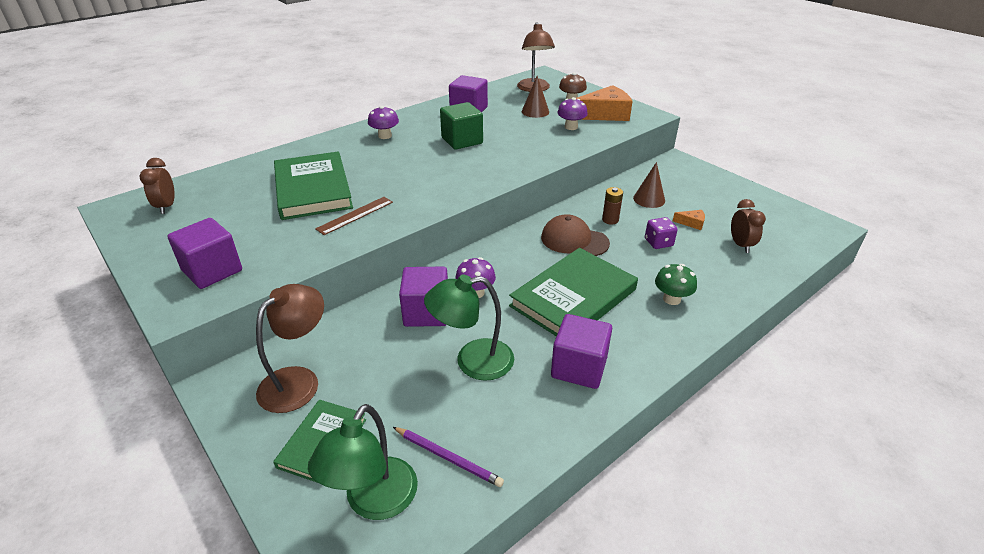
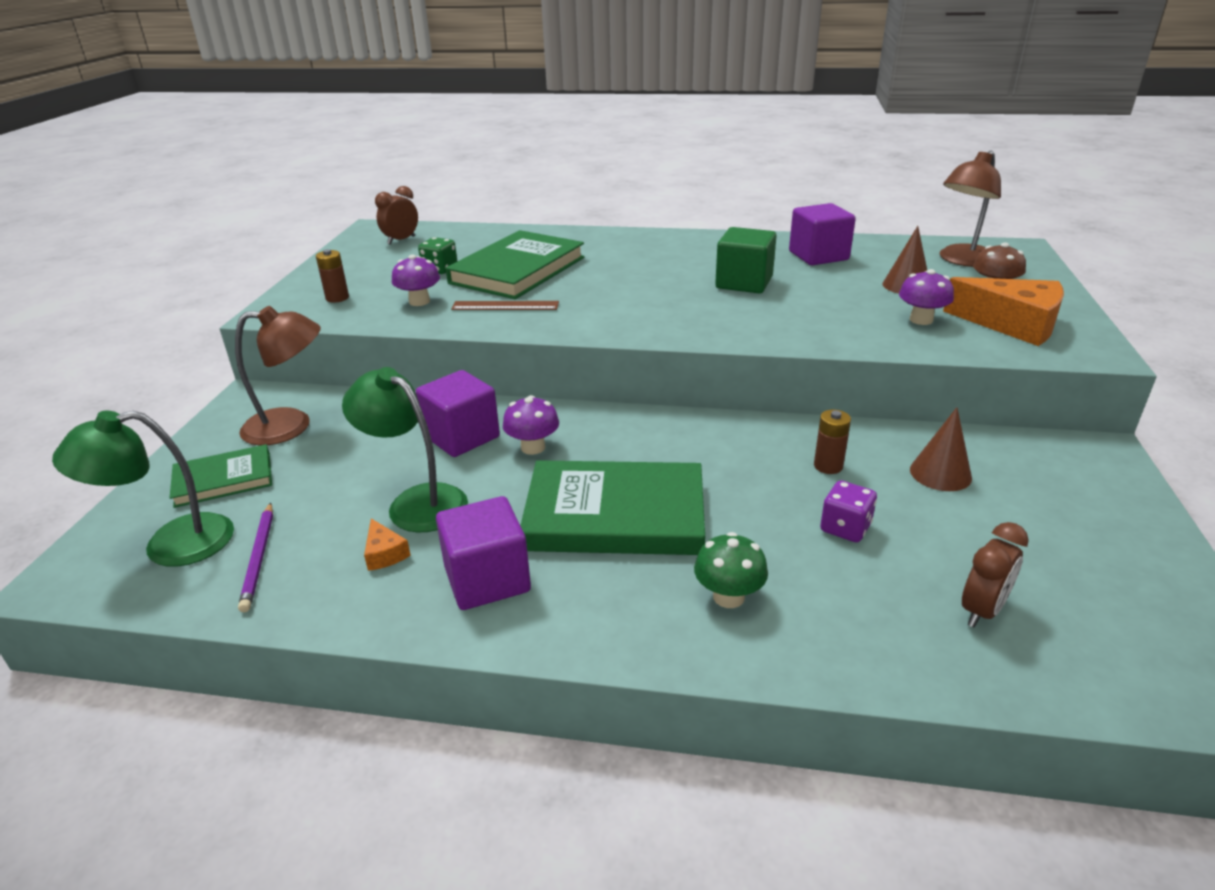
camera: 50 degrees right, 5 degrees down
purple cube [168,218,242,289] -> brown battery [316,249,349,303]
purple mushroom [368,105,399,139] -> purple mushroom moved to [392,255,440,306]
brown cap [541,214,610,256] -> none
orange cheese [673,210,705,230] -> orange cheese moved to [364,519,411,571]
none -> green dice [418,237,457,274]

